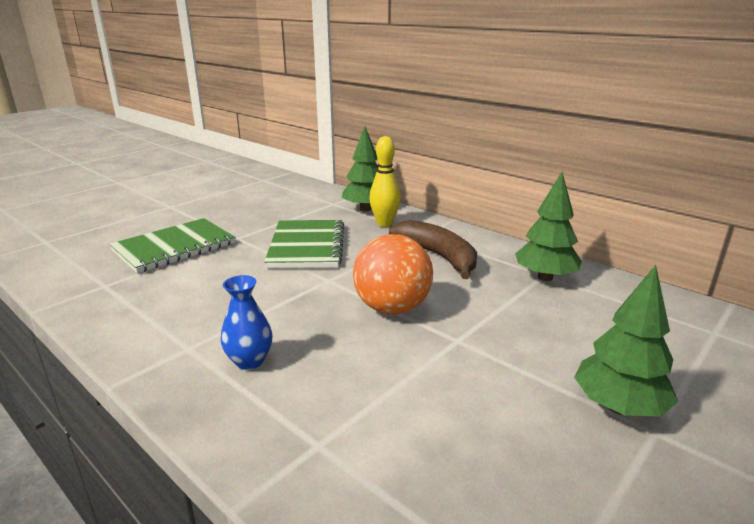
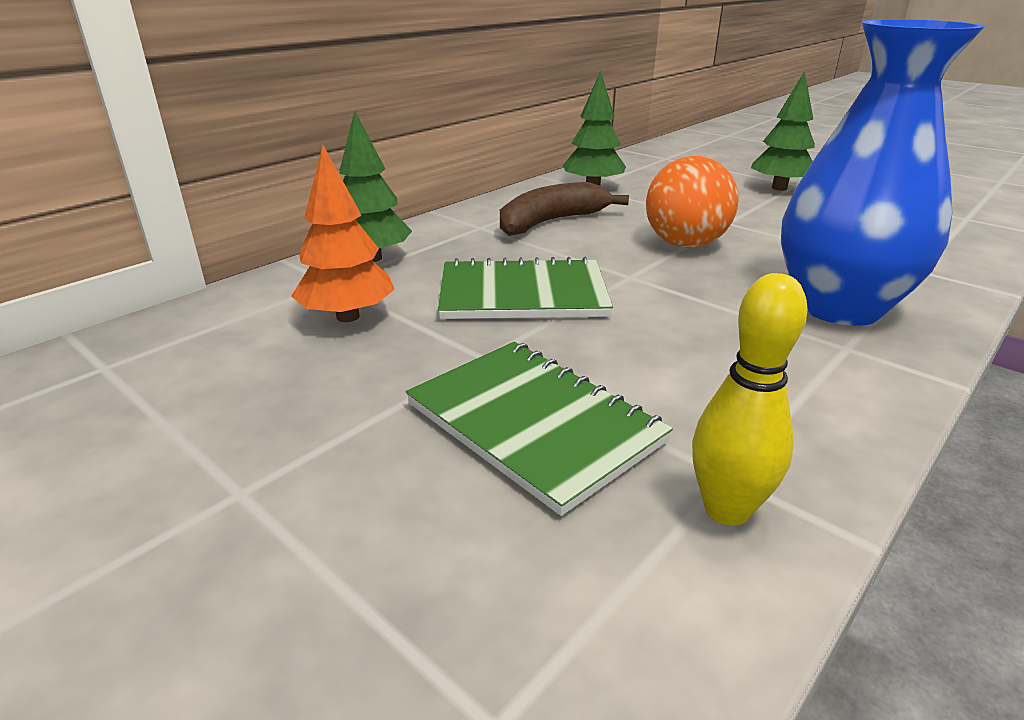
camera: 90 degrees left, 5 degrees up
blue vase [221,275,273,370] -> blue vase [781,19,985,326], size x2.46
yellow bowling pin [369,136,401,227] -> yellow bowling pin moved to [692,273,808,526]
none -> orange tree [291,145,395,322]

